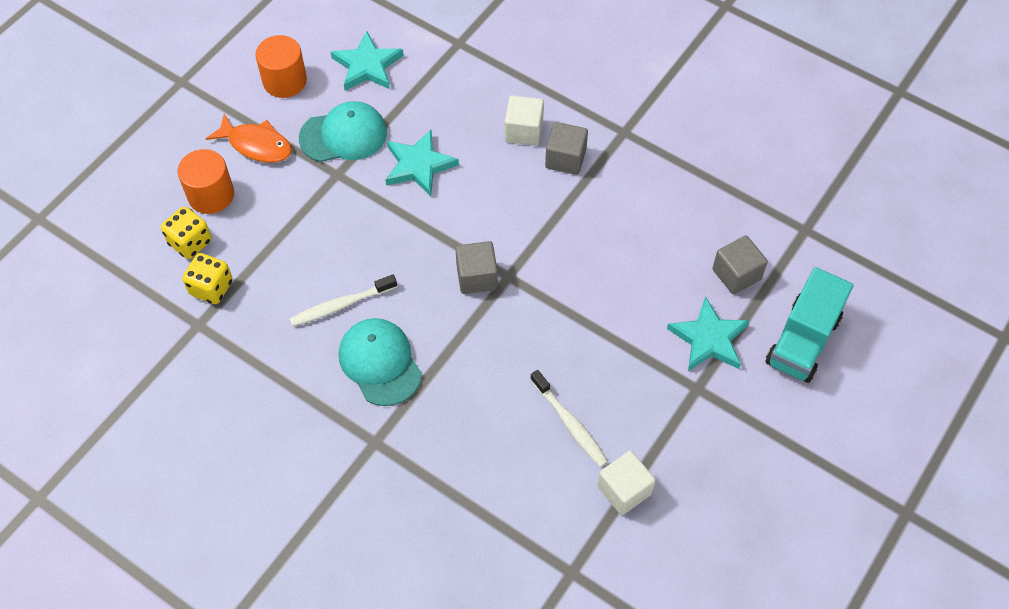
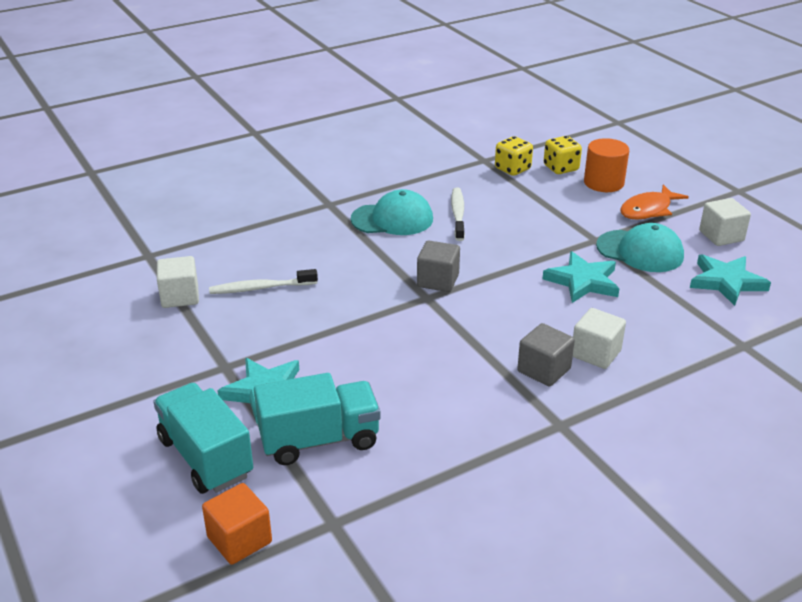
camera: 115 degrees right, 25 degrees down
orange cylinder [255,35,307,98] -> white cube [699,198,751,246]
turquoise cap [299,101,387,162] -> turquoise cap turned 75 degrees counterclockwise [596,223,684,272]
grey cube [712,235,768,294] -> turquoise truck [254,373,380,465]
none -> orange cube [202,483,272,565]

